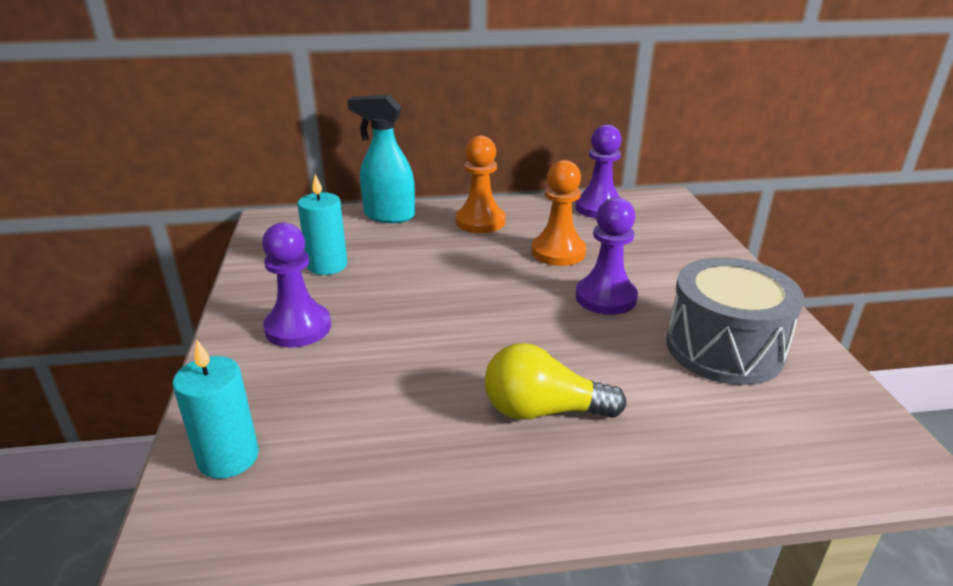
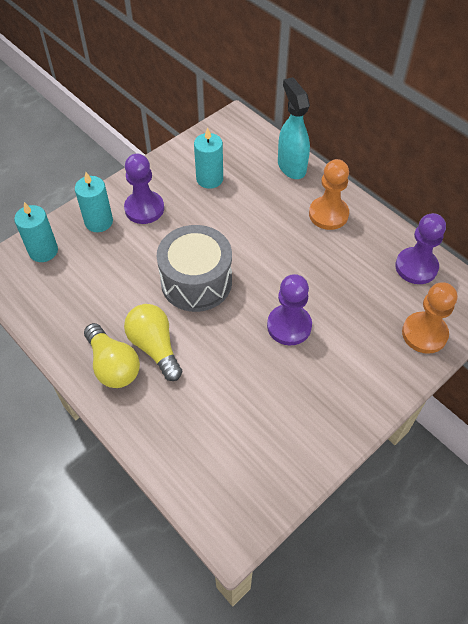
camera: 55 degrees right, 25 degrees up
orange pawn [531,160,586,266] -> orange pawn moved to [402,282,457,354]
grey drum [666,257,804,385] -> grey drum moved to [157,225,232,312]
none -> turquoise candle [75,172,113,232]
none -> yellow light bulb [84,323,140,388]

